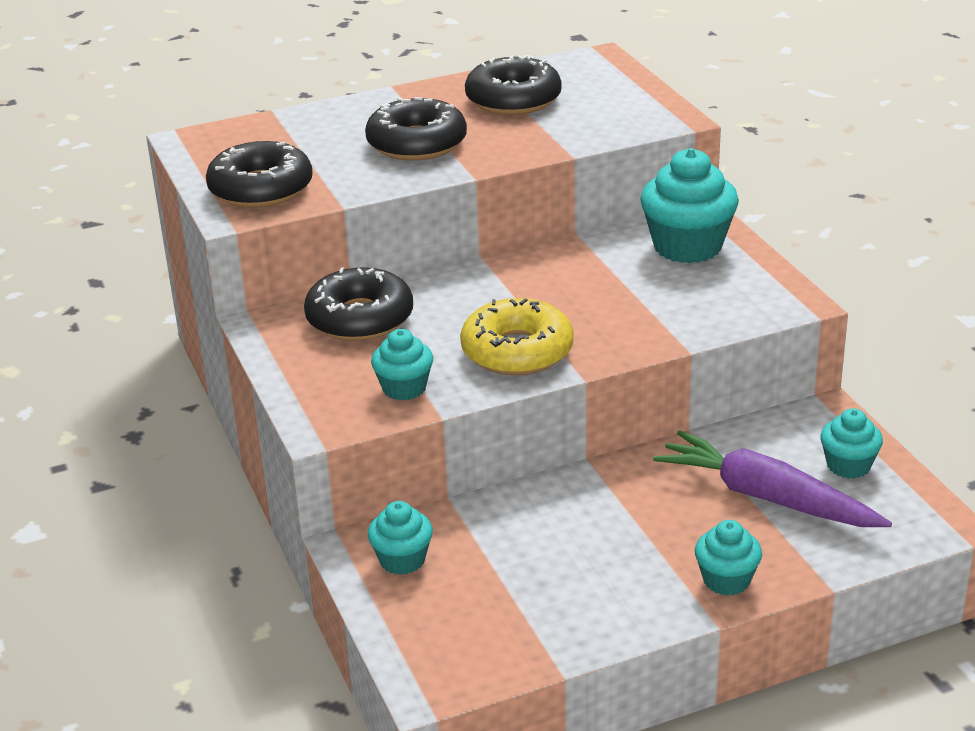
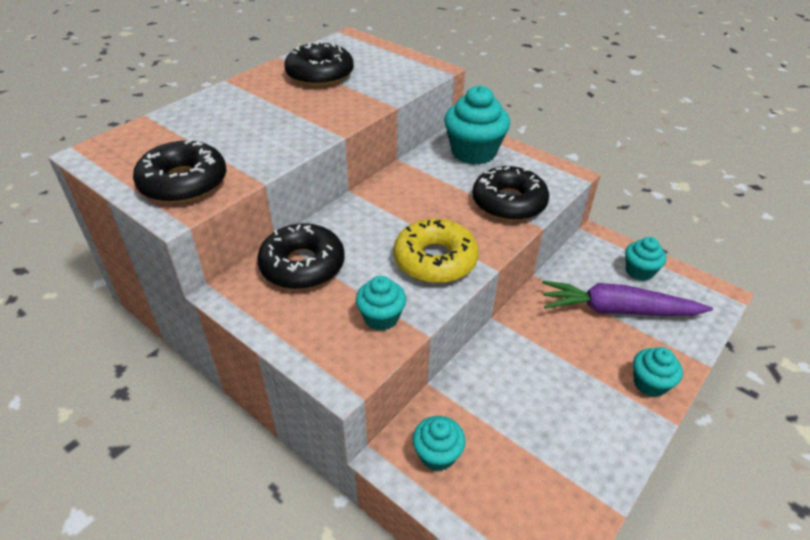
camera: 30 degrees left, 10 degrees up
black donut [365,97,467,161] -> black donut moved to [472,166,549,221]

